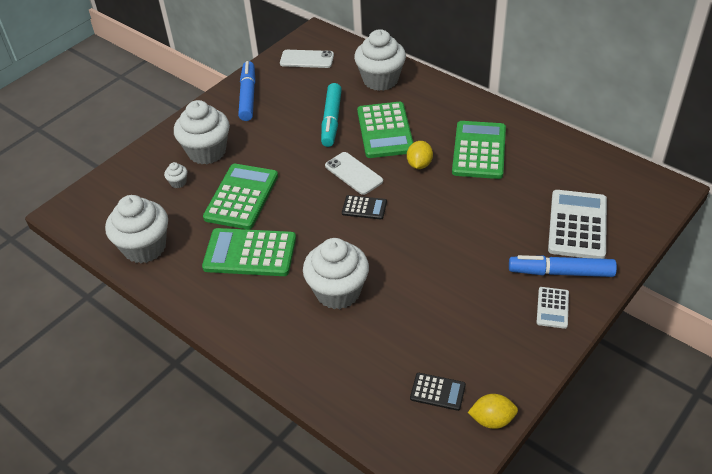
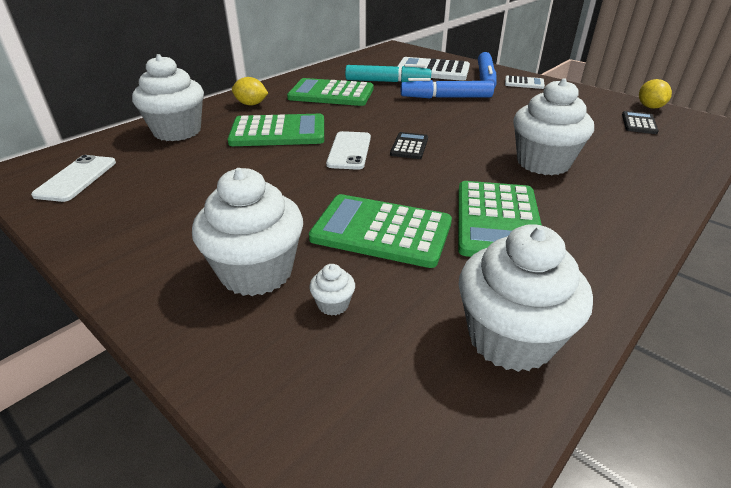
camera: 90 degrees left, 10 degrees down
blue marker [238,61,256,121] -> blue marker moved to [401,78,494,98]
turquoise marker [321,83,342,147] -> turquoise marker moved to [345,64,431,82]
white phone [325,152,383,195] -> white phone turned 45 degrees counterclockwise [326,131,371,170]
yellow lemon [407,141,433,169] -> yellow lemon moved to [232,77,268,106]

